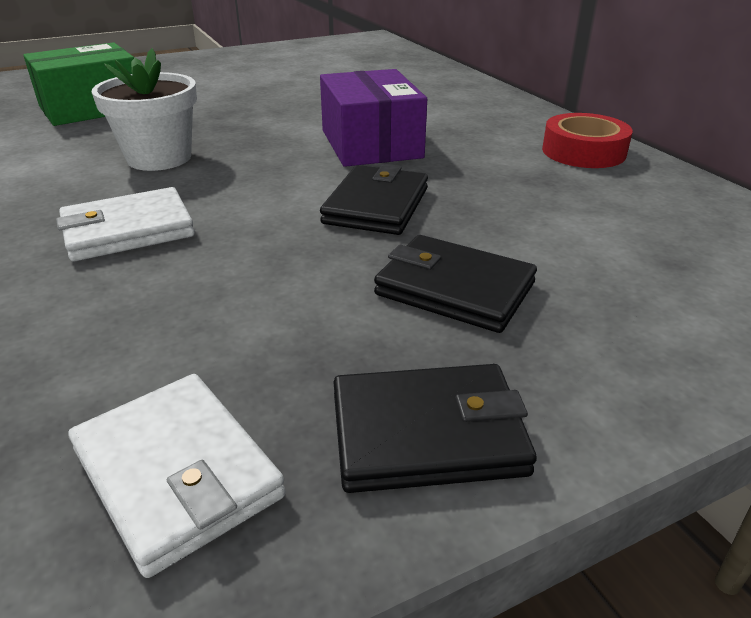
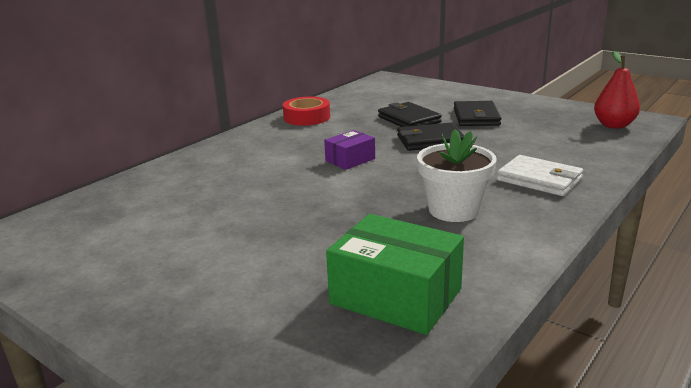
camera: 115 degrees left, 10 degrees down
white wallet [68,374,286,578] -> red pear [594,51,640,129]
purple box [320,69,427,167] -> purple box [324,130,375,170], size x0.56
black wallet [334,364,537,493] -> black wallet moved to [378,102,442,127]

